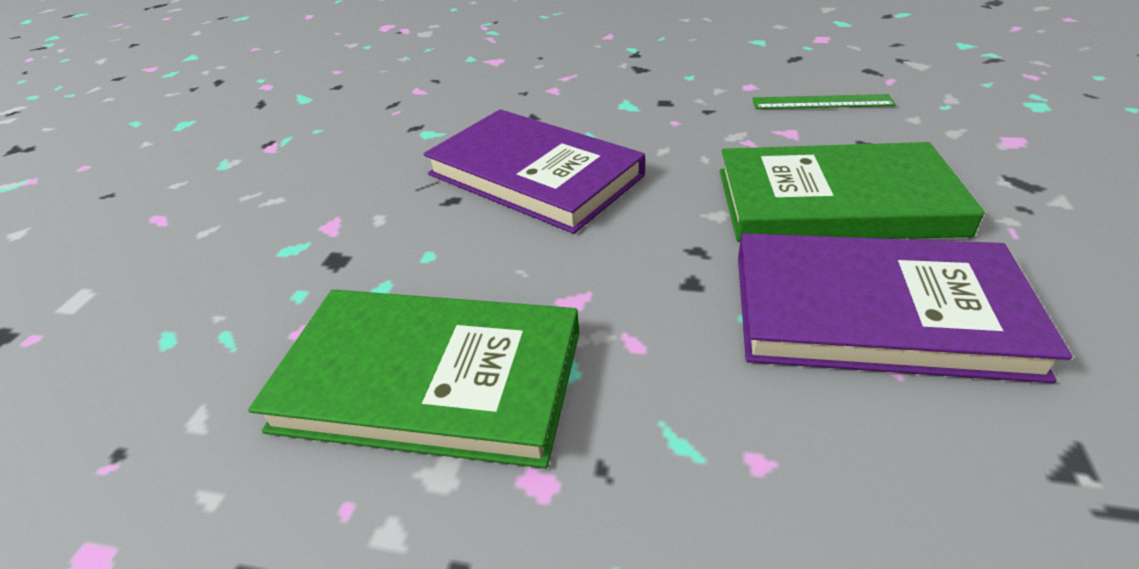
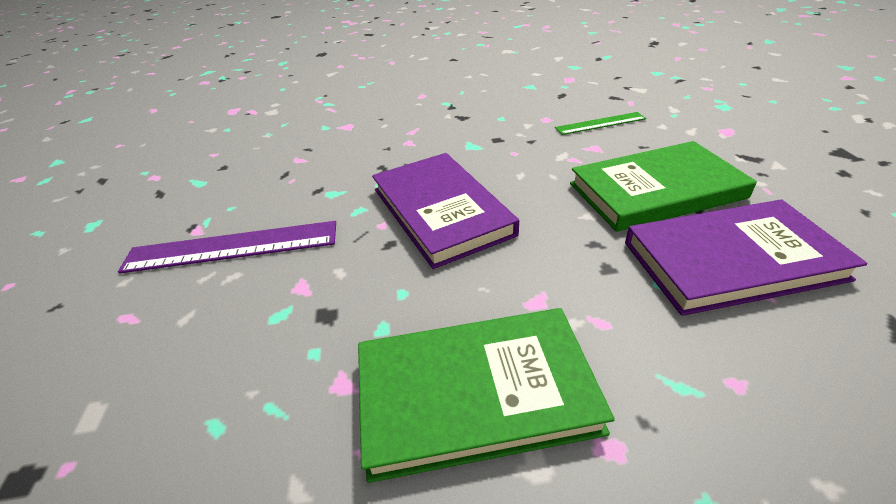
camera: 20 degrees left, 0 degrees up
purple book [423,109,645,234] -> purple book turned 45 degrees clockwise [372,153,519,269]
none -> purple ruler [118,221,336,274]

